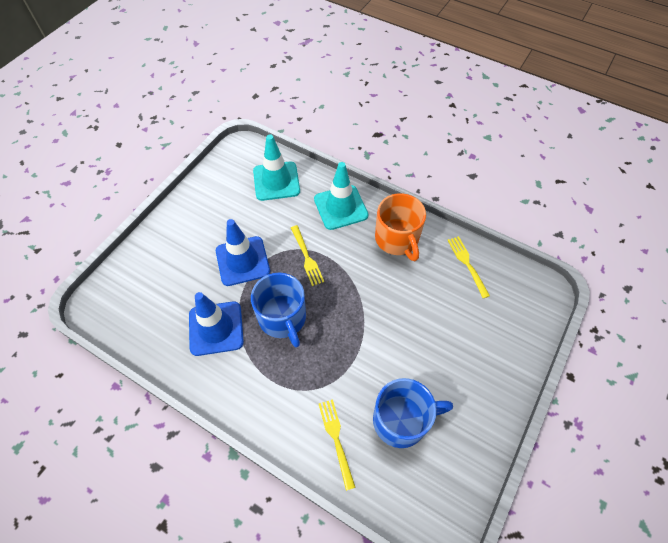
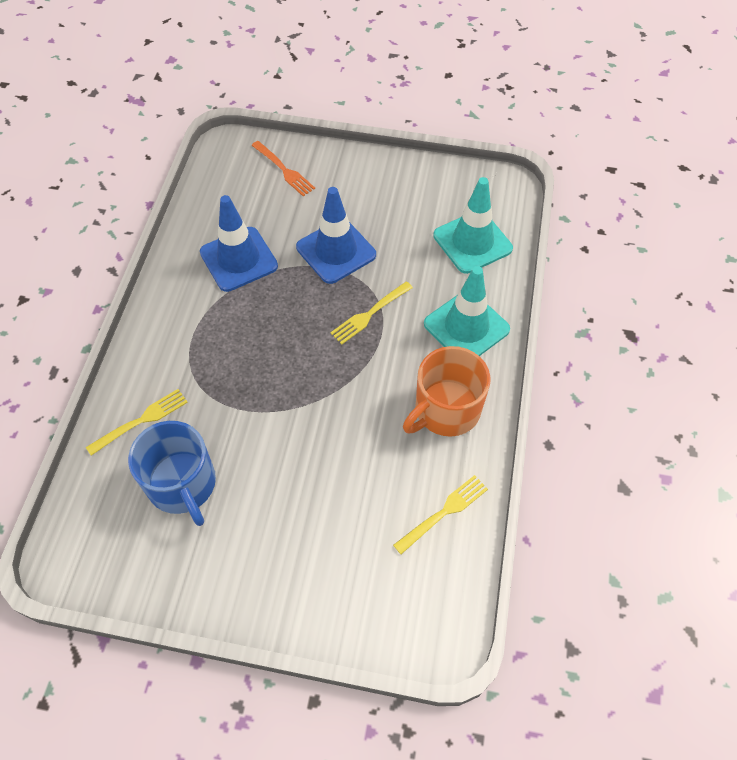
camera: 70 degrees right, 0 degrees up
blue mug [251,273,306,348] -> none
none -> orange fork [251,141,315,196]

